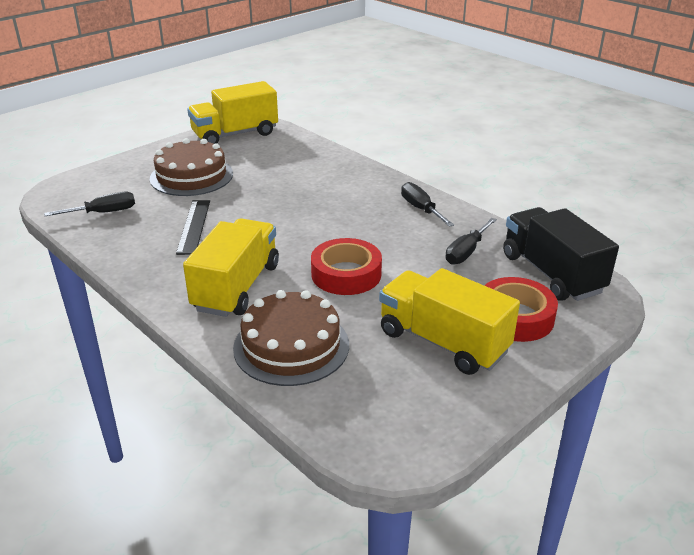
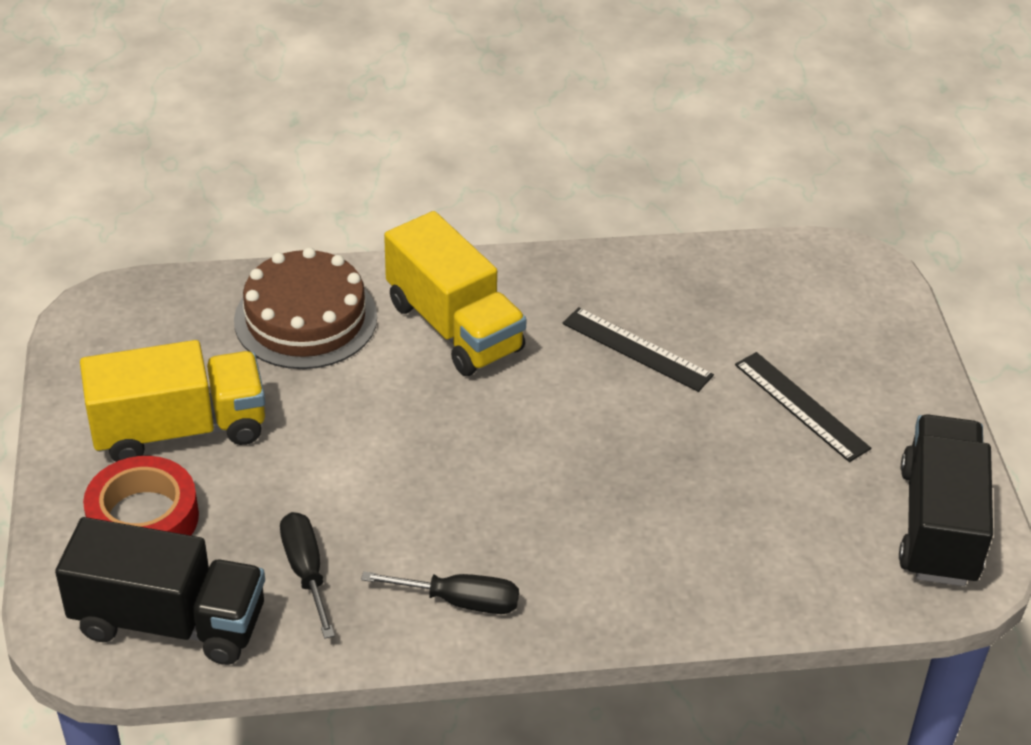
camera: 125 degrees right, 10 degrees up
black screwdriver [44,192,135,216] -> none
brown cake [150,138,233,196] -> black ruler [735,352,871,462]
yellow truck [187,81,278,144] -> black truck [899,414,993,586]
red tape [311,238,382,295] -> none

